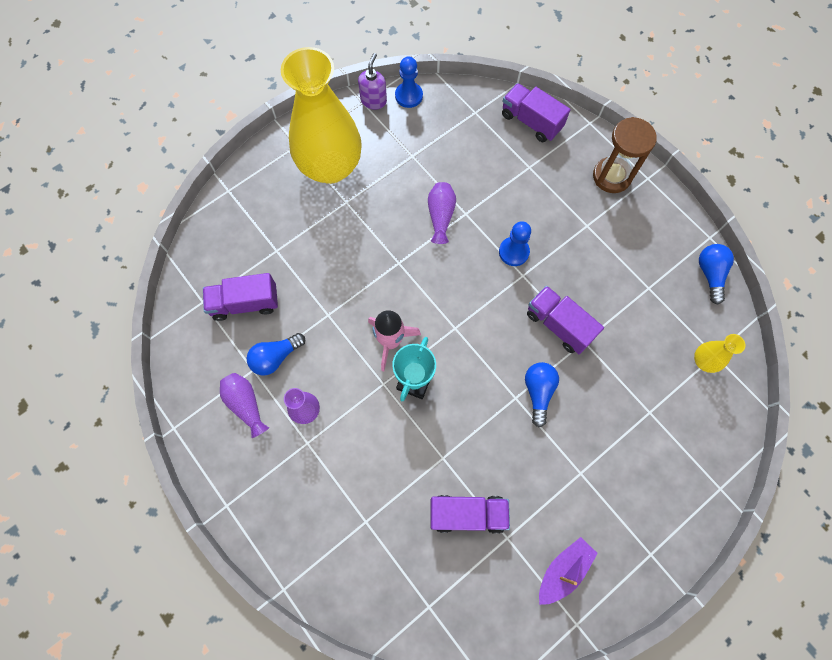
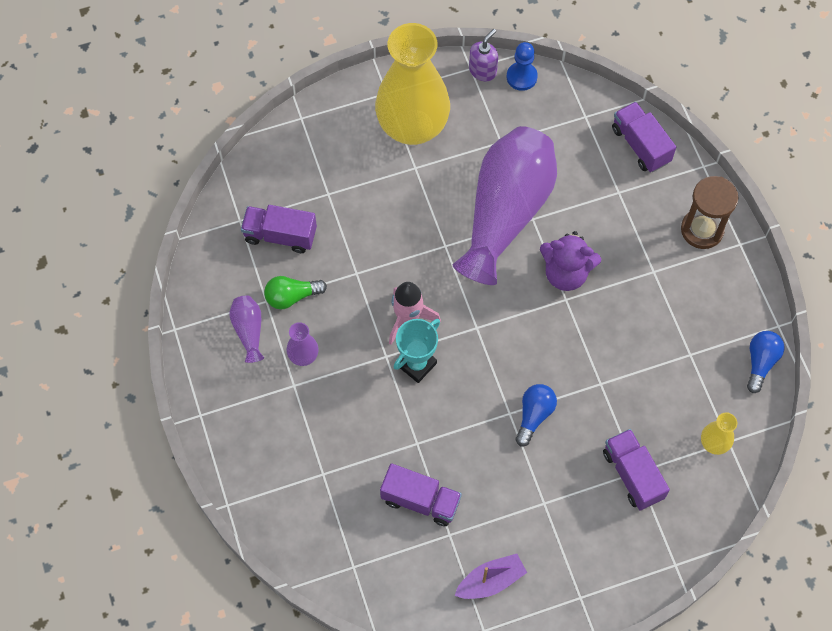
camera: 20 degrees right, 5 degrees down
blue light bulb [247,333,305,376] -> green light bulb [264,276,327,310]
purple vase [428,182,456,244] -> purple vase [453,126,557,285], size x2.47
blue pawn [499,221,531,266] -> purple teddy bear [540,231,601,291]
purple truck [527,286,604,354] -> purple truck moved to [603,429,670,510]

